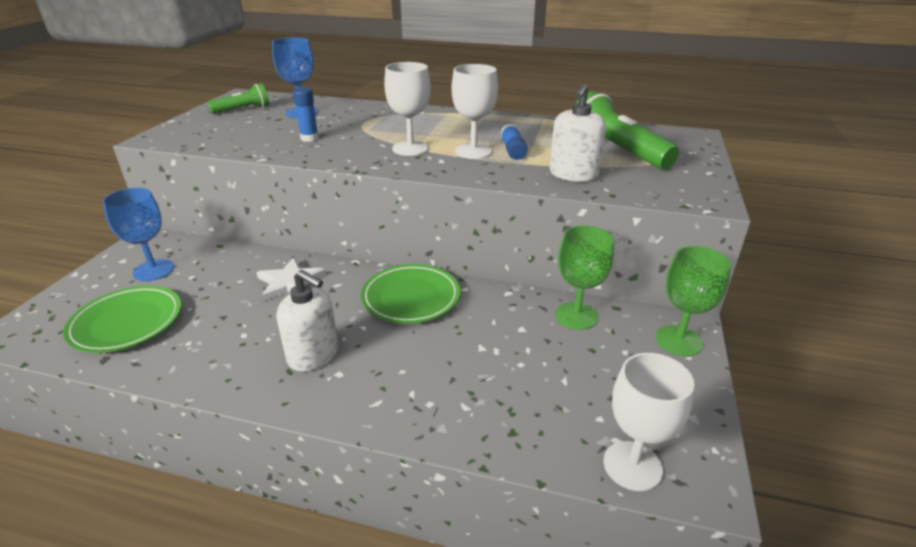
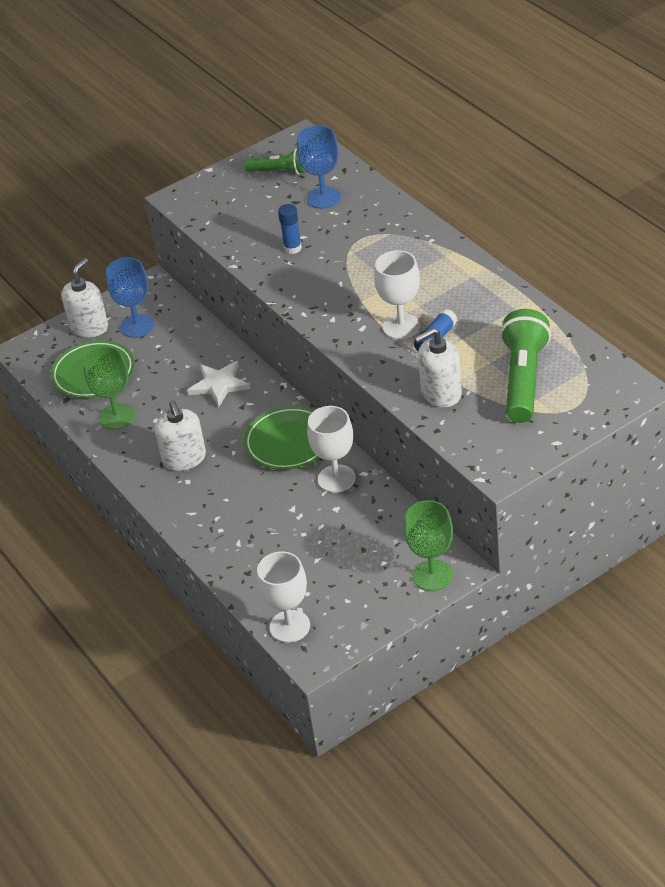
camera: 45 degrees right, 10 degrees up
white goblet [384,62,431,156] -> white goblet moved to [307,406,356,493]
green goblet [555,225,614,330] -> green goblet moved to [83,346,135,430]
none -> white soap dispenser [61,258,108,337]

